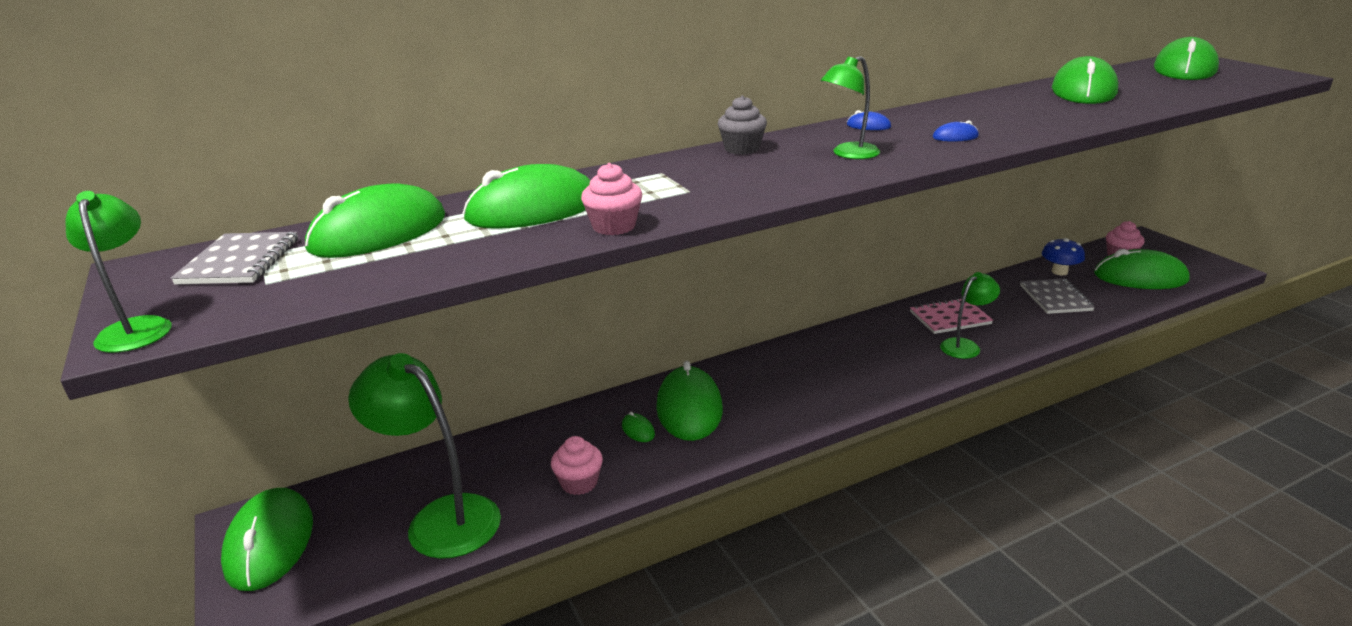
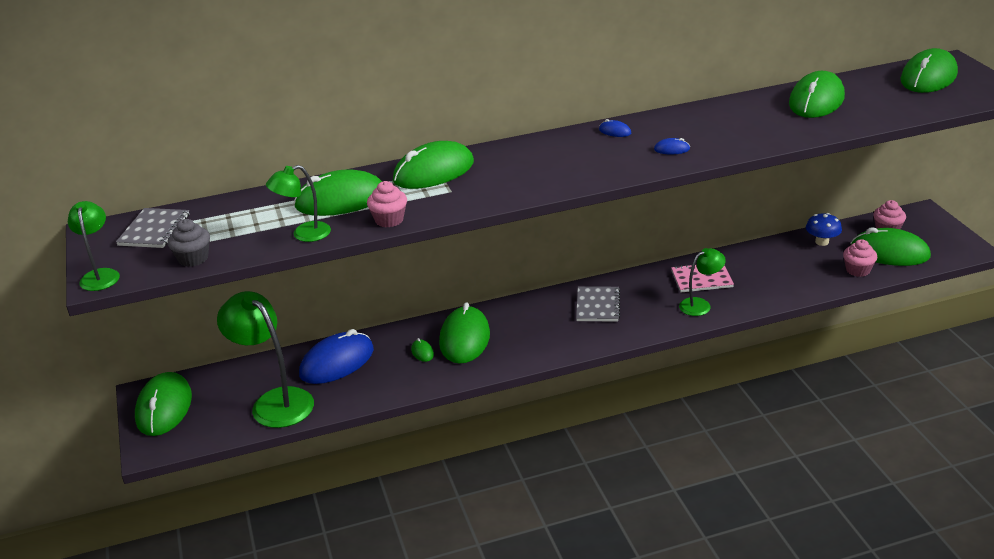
camera: 10 degrees right, 5 degrees up
green mouse [305,183,445,258] -> green mouse moved to [393,141,474,189]
pink cupcake [551,436,603,495] -> pink cupcake moved to [843,239,877,277]
grey cupcake [718,95,767,155] -> grey cupcake moved to [167,219,210,267]
green lamp [821,56,880,159] -> green lamp moved to [266,165,331,242]
grey notebook [1020,278,1095,314] -> grey notebook moved to [576,286,620,322]
none -> blue mouse [299,329,374,384]

